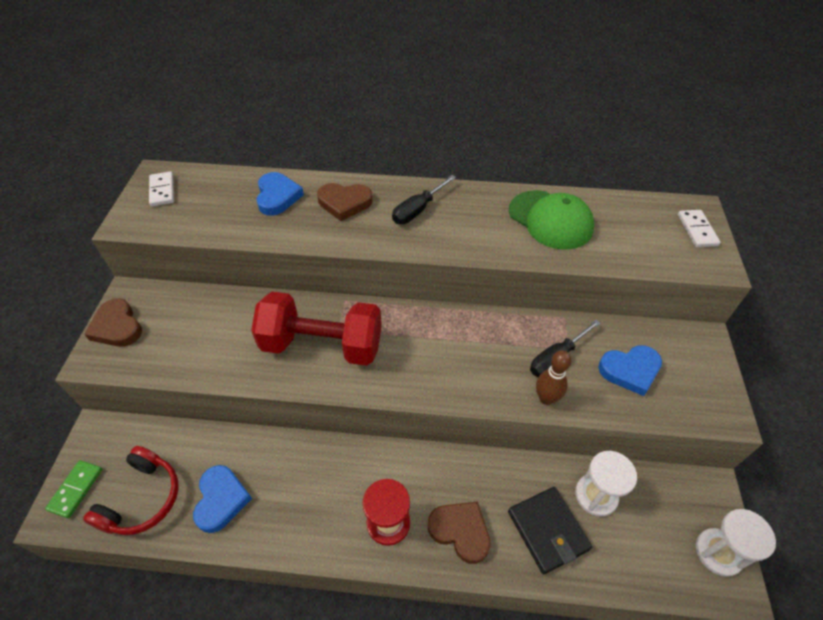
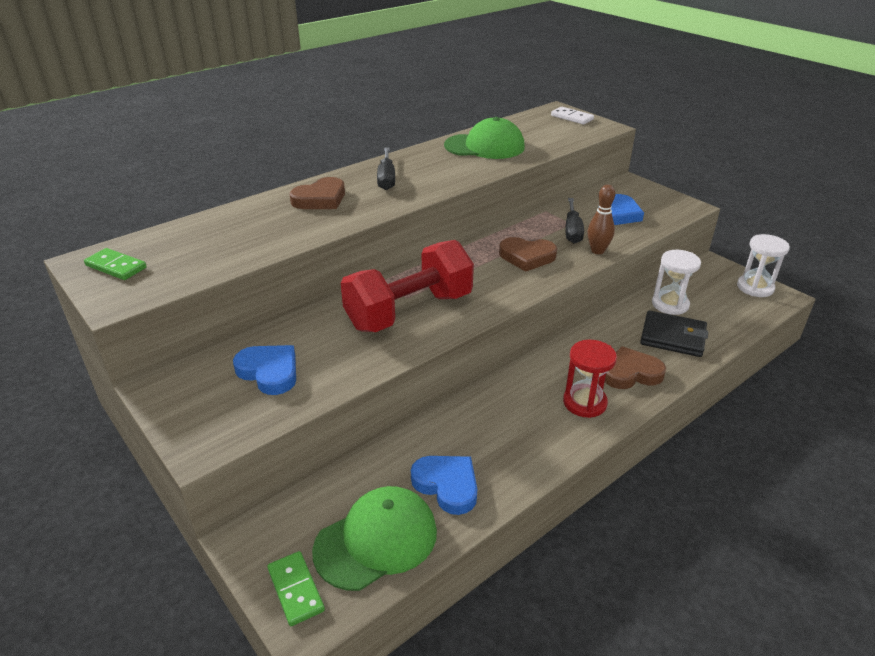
camera: 45 degrees left, 15 degrees down
red headphones [83,446,179,535] -> green cap [312,486,437,591]
brown heart [84,298,142,347] -> brown heart moved to [499,237,557,272]
white domino [149,171,174,206] -> green domino [84,248,147,280]
blue heart [256,172,304,216] -> blue heart moved to [233,345,296,395]

